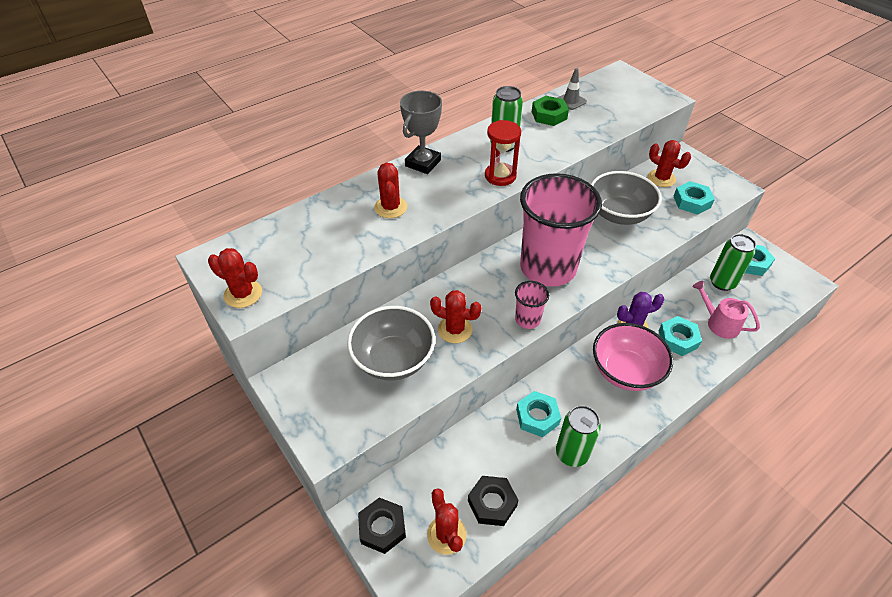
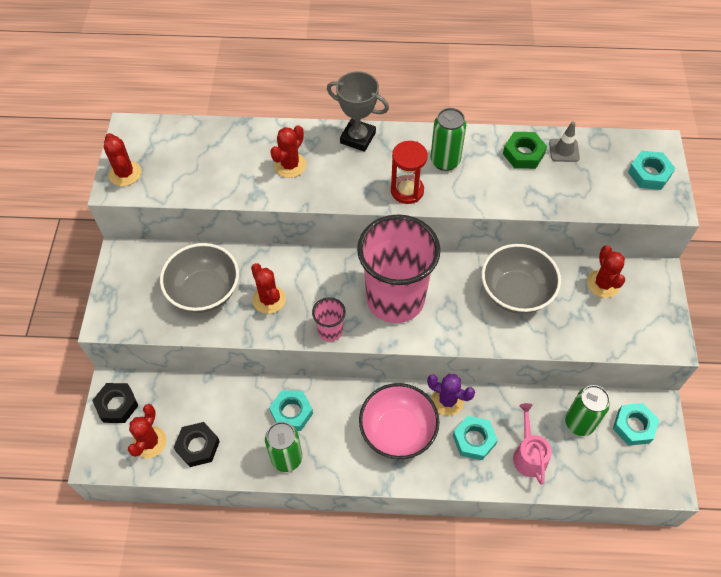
camera: 40 degrees right, 10 degrees up
grey trophy [400,91,442,174] -> grey trophy turned 45 degrees clockwise [327,71,389,152]
turquoise nut [673,181,715,215] -> turquoise nut moved to [628,151,675,190]

